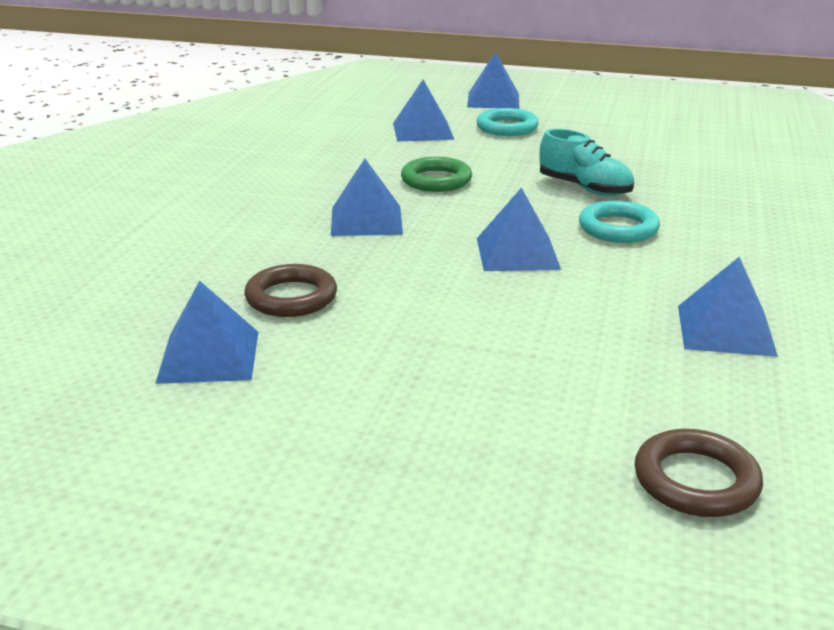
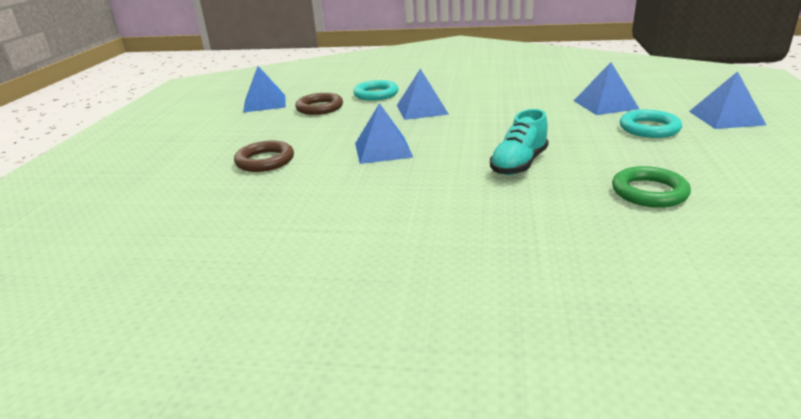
camera: 85 degrees right, 0 degrees up
green ring [401,157,472,192] -> green ring moved to [612,166,691,208]
turquoise ring [579,201,660,243] -> turquoise ring moved to [353,80,399,101]
brown ring [634,429,763,517] -> brown ring moved to [234,141,294,172]
blue pyramid [678,257,778,357] -> none

